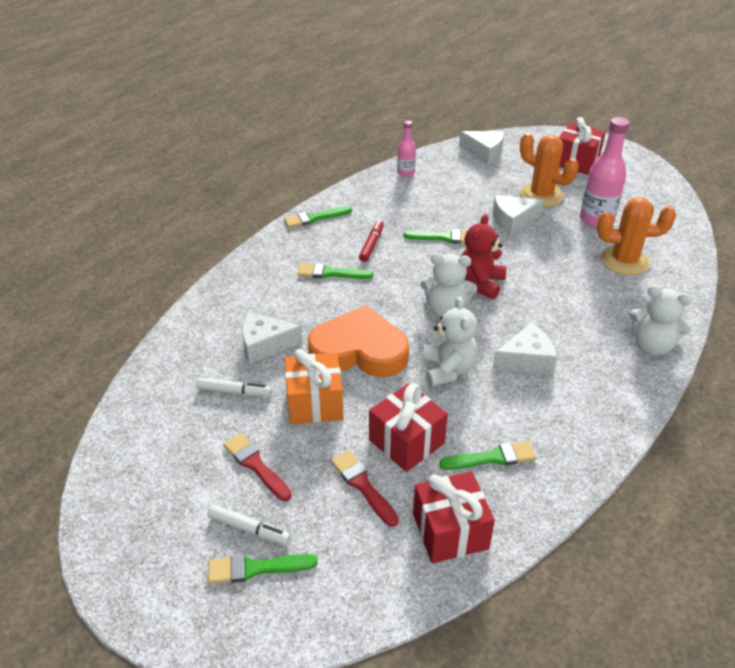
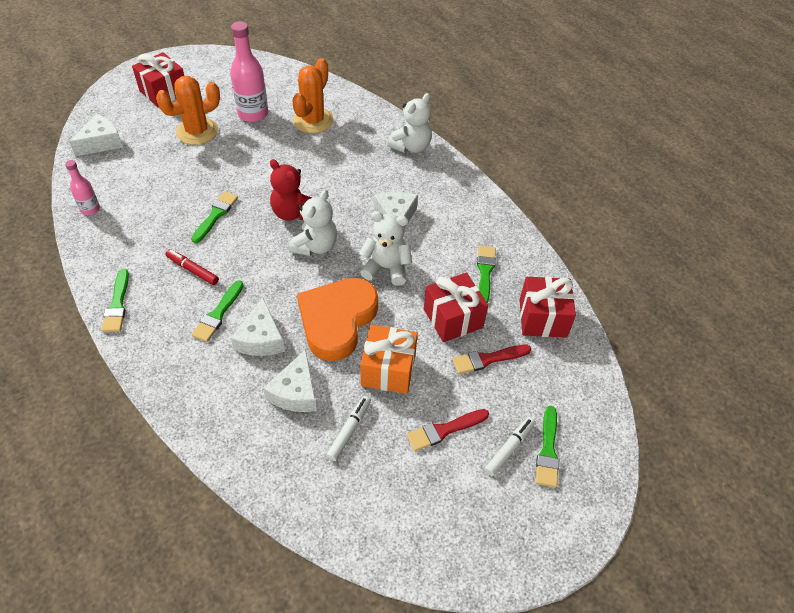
camera: 75 degrees left, 10 degrees up
white cheese [493,195,544,235] -> white cheese moved to [231,298,285,356]

